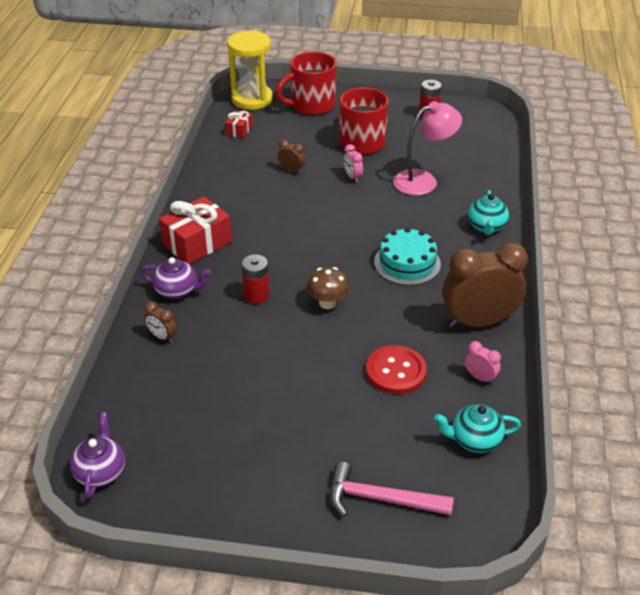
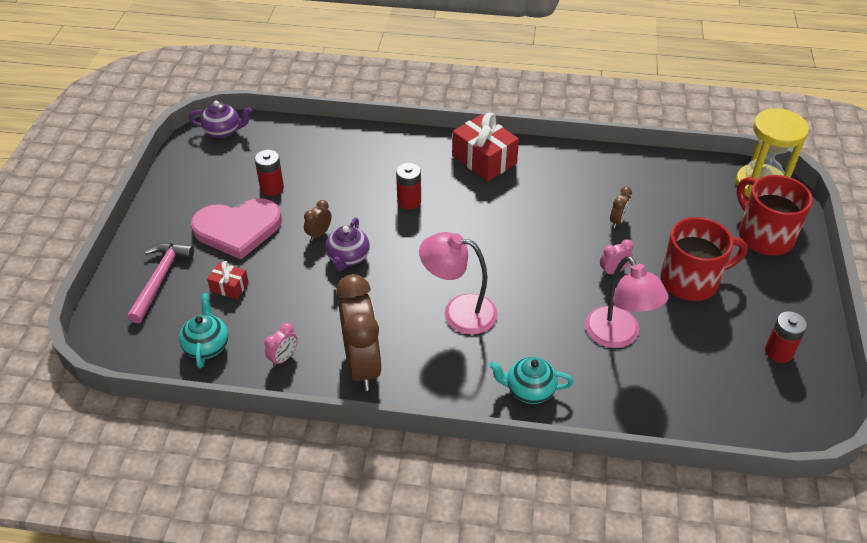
camera: 90 degrees right, 5 degrees up
purple teapot [140,257,211,299] -> purple teapot moved to [325,218,370,271]
brown clock [145,302,177,343] -> brown clock moved to [304,200,331,241]
red gift [225,111,253,138] -> red gift moved to [207,261,249,299]
brown mushroom [307,267,349,309] -> none
red button [366,345,427,394] -> none
turquoise cake [374,227,441,285] -> pink lamp [419,232,498,335]
none -> pink heart [191,199,282,259]
none -> red battery [255,150,284,196]

